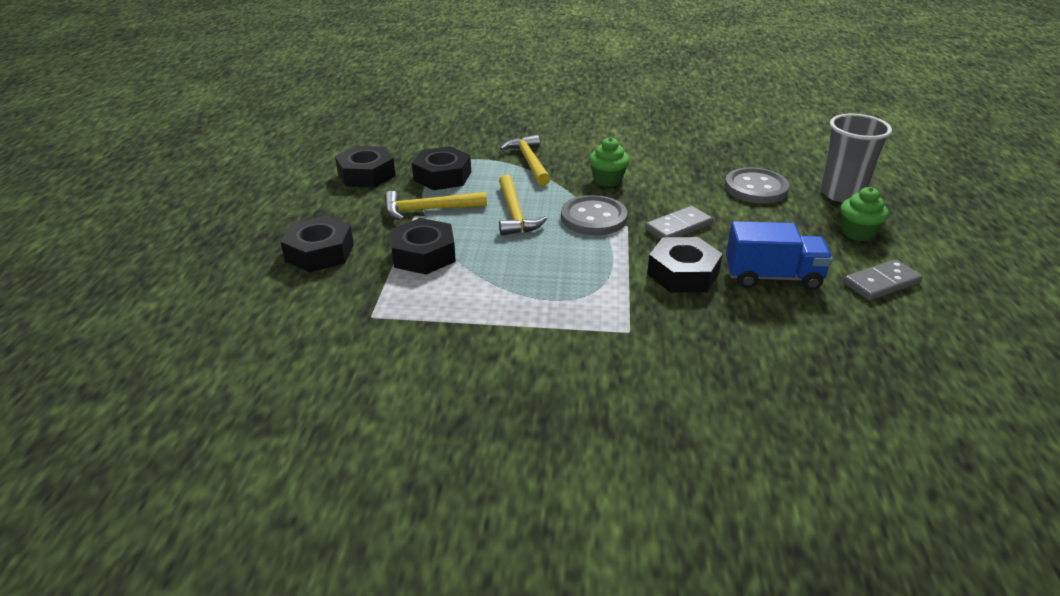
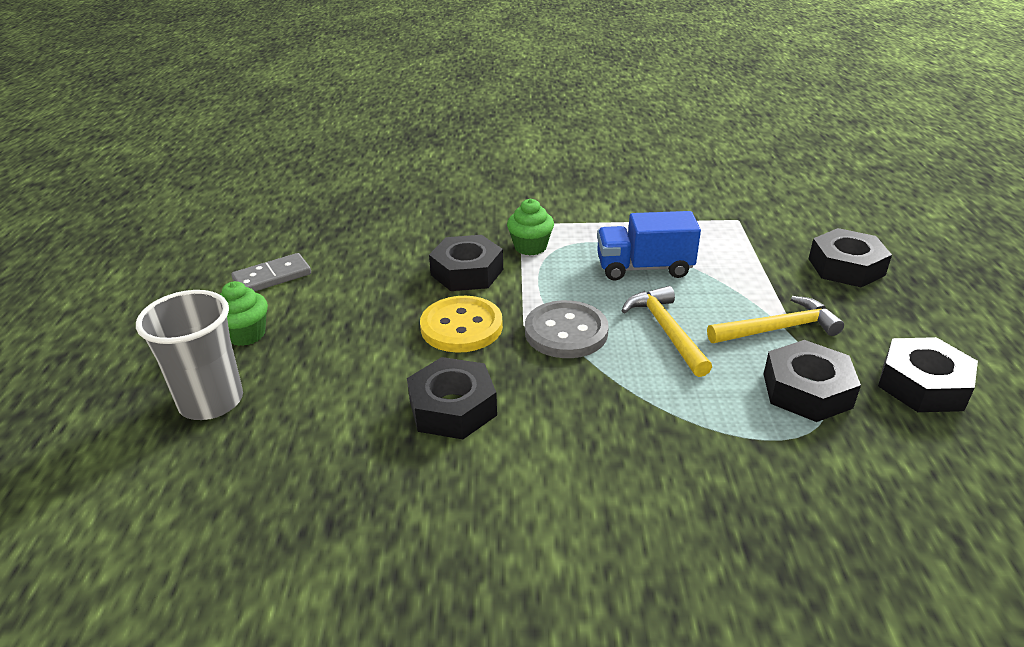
camera: 175 degrees right, 0 degrees up
black nut [391,218,456,274] -> black nut moved to [407,357,497,439]
yellow hammer [500,135,550,186] -> none
green cupcake [589,137,629,187] -> green cupcake moved to [507,199,554,256]
grey domino [645,206,713,239] -> yellow button [420,296,503,353]
grey button [725,167,790,204] -> none
blue truck [726,221,833,290] -> blue truck moved to [597,211,701,280]

